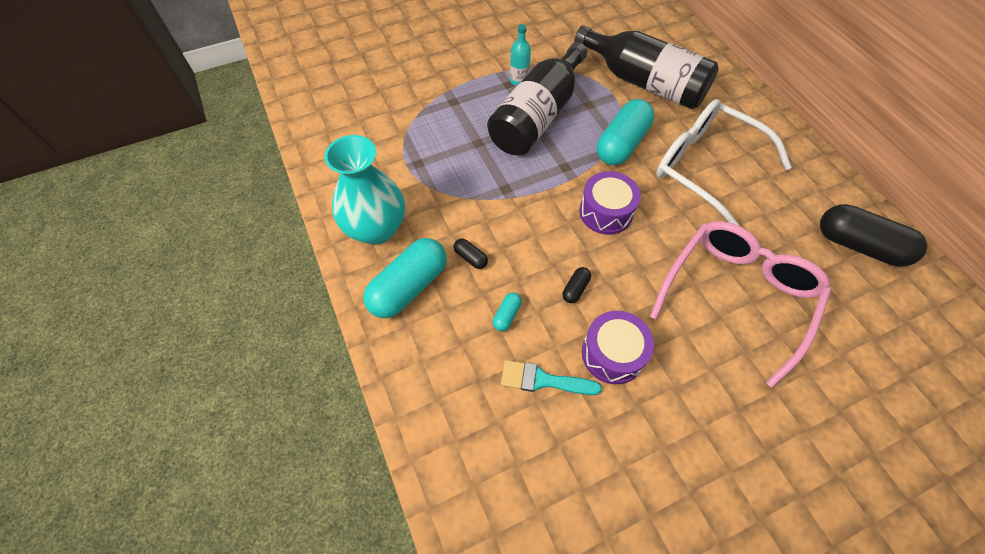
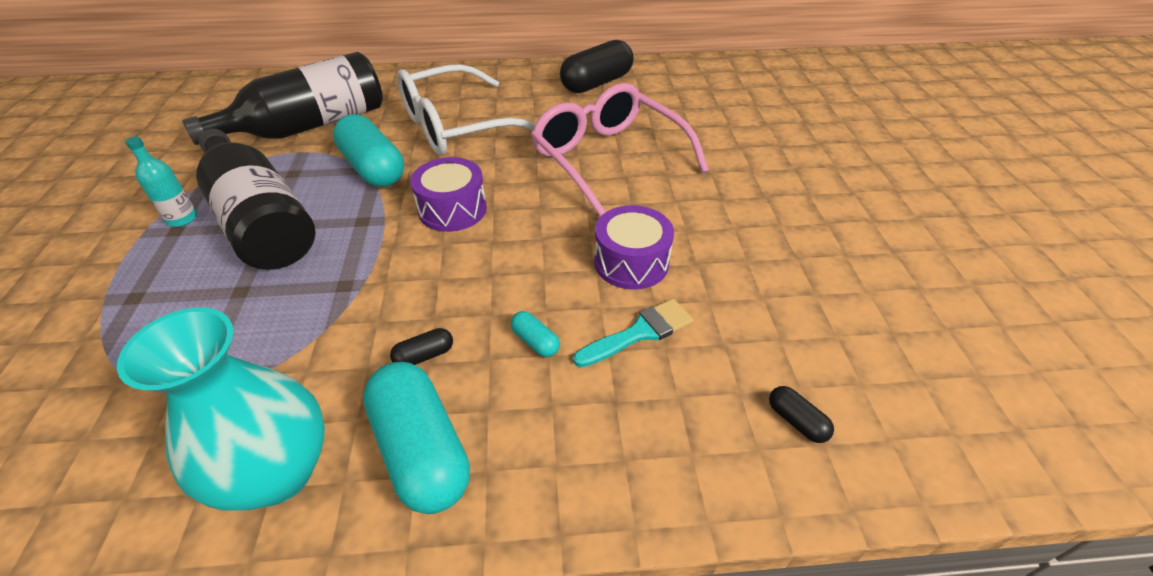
camera: 70 degrees left, 15 degrees down
turquoise brush [501,360,602,395] -> turquoise brush turned 150 degrees counterclockwise [573,299,693,367]
black capsule [562,267,591,303] -> black capsule moved to [769,386,834,443]

